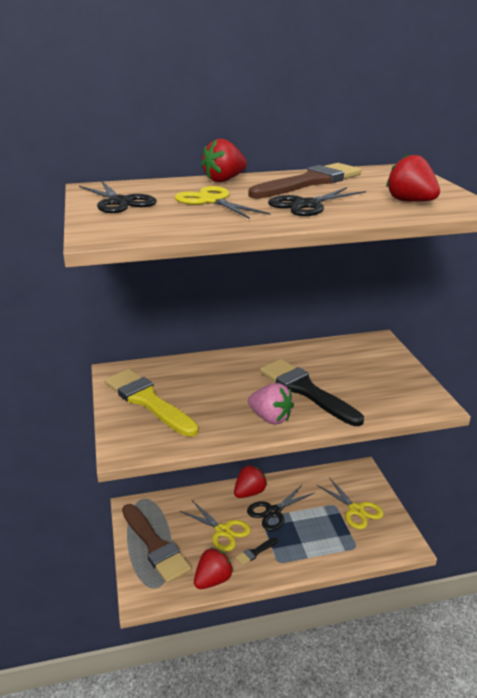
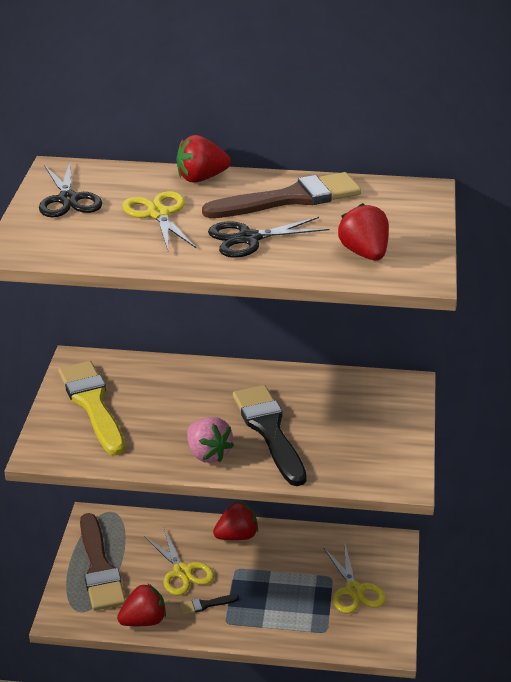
camera: 20 degrees right, 5 degrees up
black scissors [247,484,314,531] -> none

